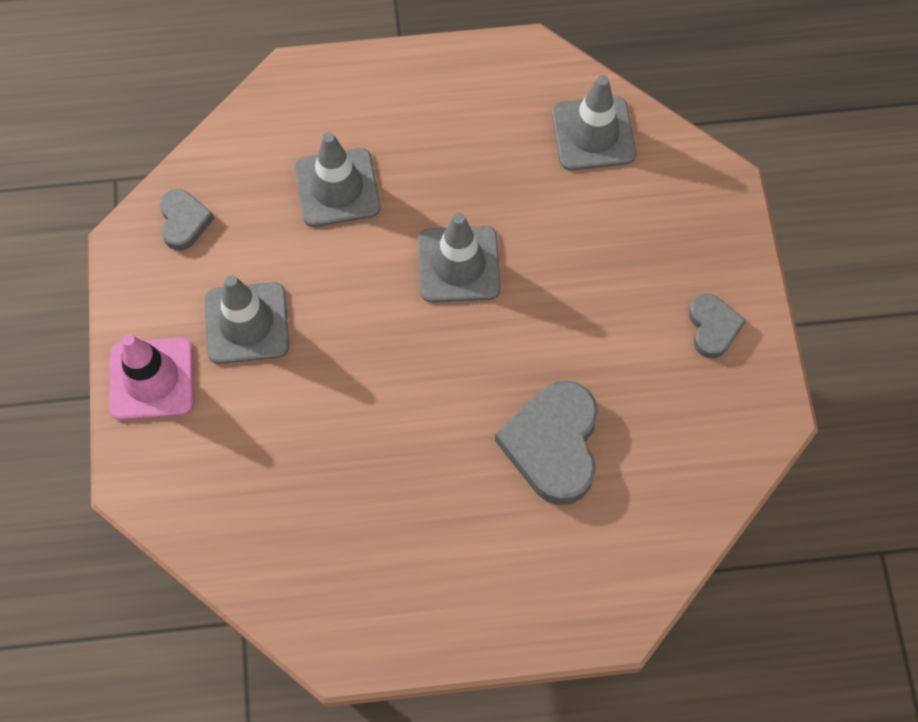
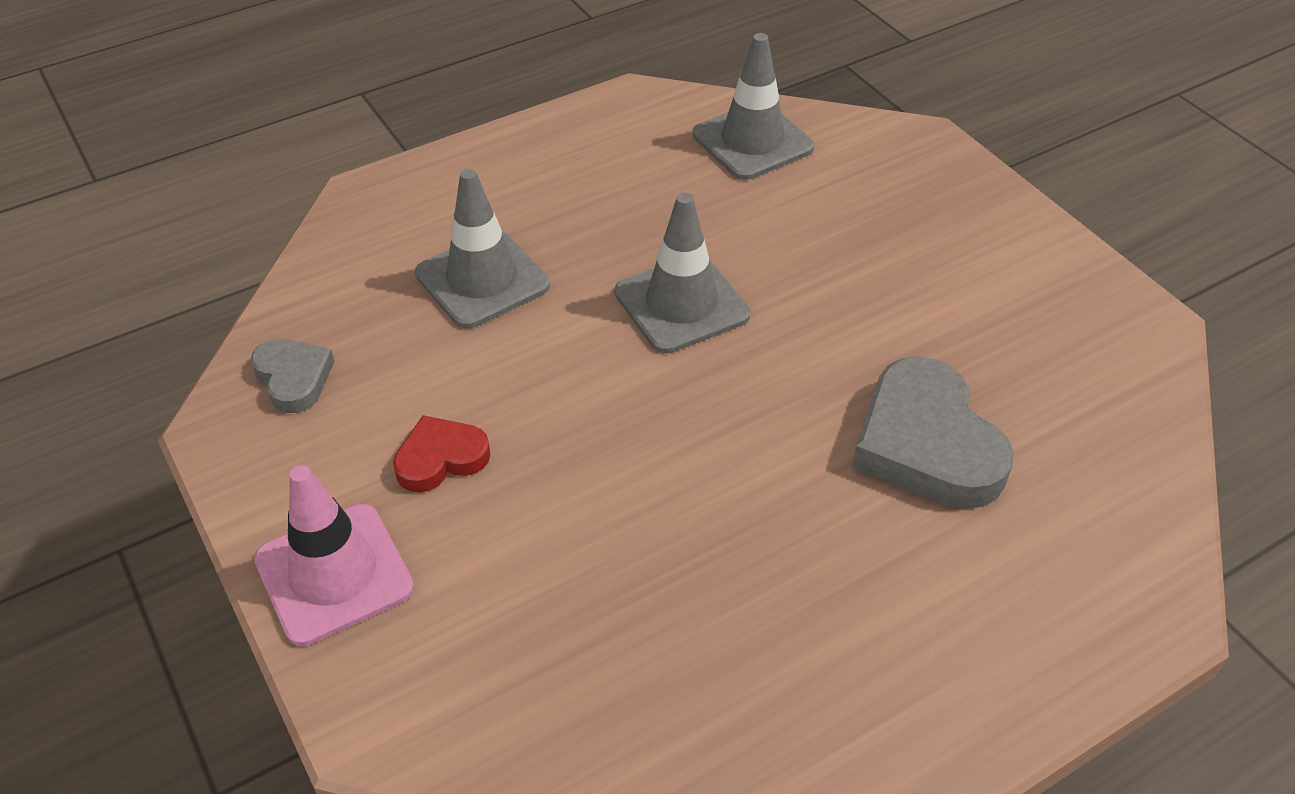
camera: 25 degrees left, 20 degrees down
grey traffic cone [205,275,289,364] -> red heart [393,415,491,493]
grey heart [689,293,746,358] -> none

